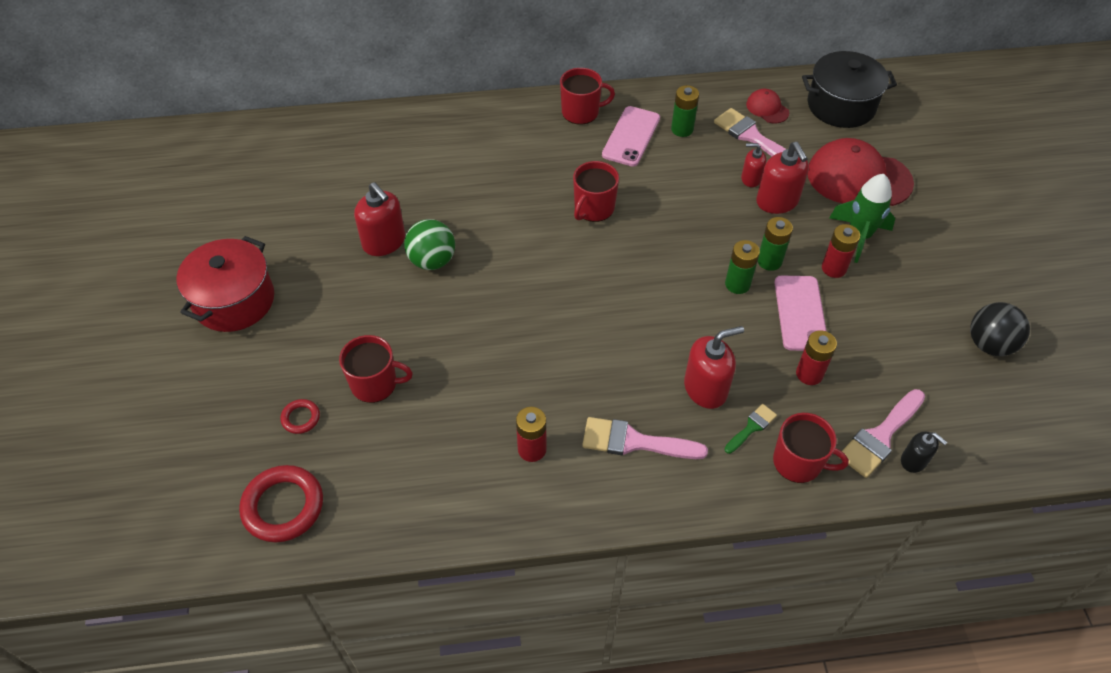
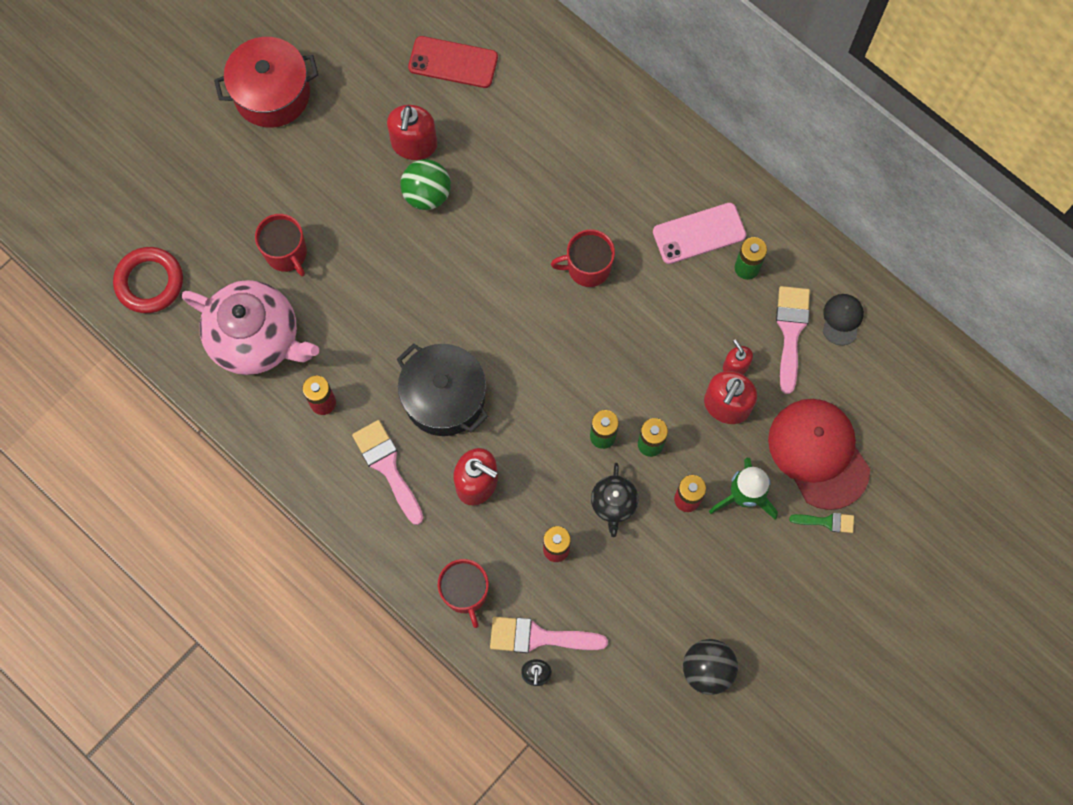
camera: 50 degrees right, 20 degrees up
red ring [281,399,320,434] -> none
red mug [560,68,615,125] -> none
green brush [724,404,777,454] -> green brush moved to [789,513,854,533]
red cap [746,89,789,123] -> black cap [823,294,864,345]
pink phone [774,276,827,351] -> black teapot [591,463,638,537]
black pot [802,51,897,128] -> black pot moved to [397,343,488,436]
none -> pink teapot [182,280,319,375]
none -> red phone [408,36,498,88]

